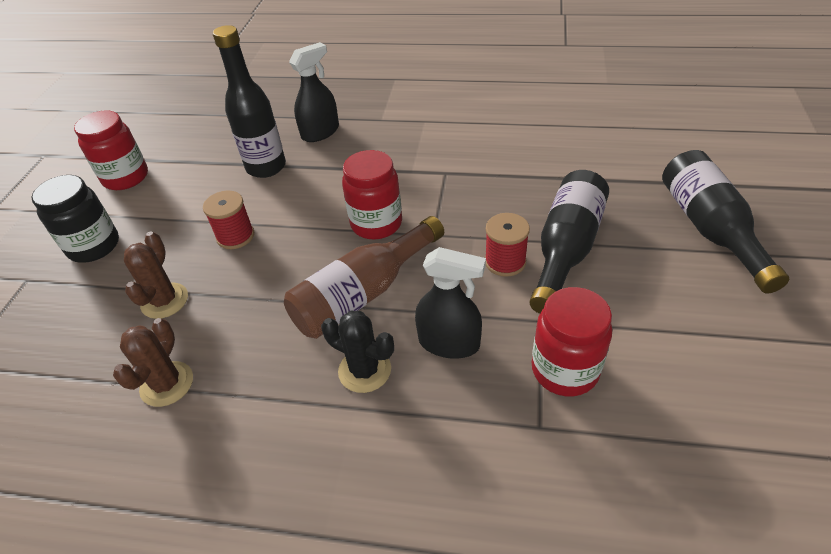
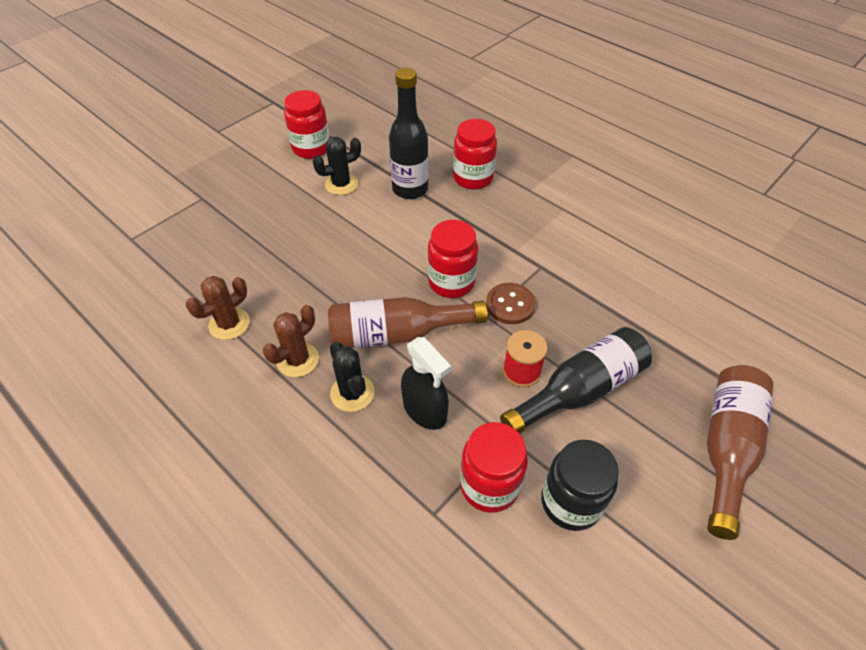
camera: 30 degrees right, 5 degrees up
black jar [31,175,119,263] -> black jar moved to [541,440,619,531]
brown cactus [124,232,188,319] -> brown cactus moved to [263,305,319,377]
red spool [203,190,254,249] -> none
black spray bottle [289,42,339,142] -> red jar [453,119,497,190]
black bottle [662,150,789,293] -> brown bottle [707,365,773,540]
none -> black cactus [313,137,361,195]
none -> brown button [486,283,536,324]

